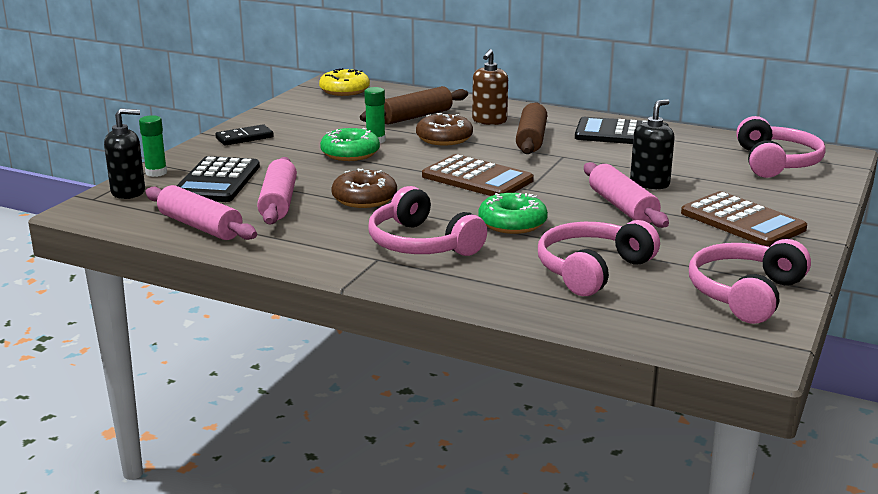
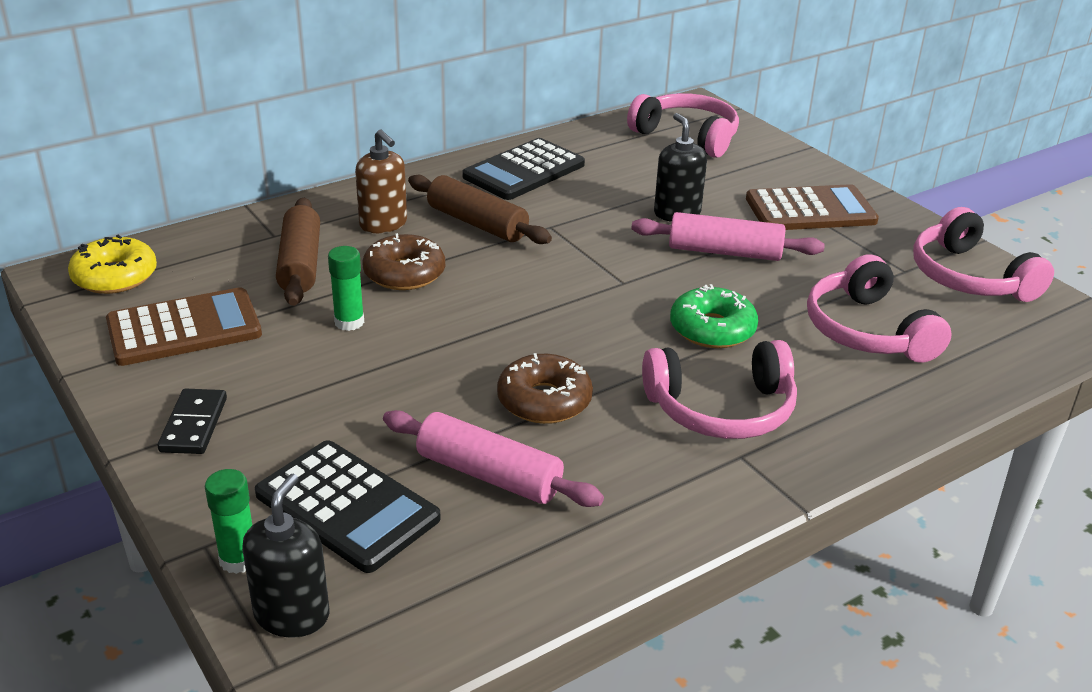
camera: 60 degrees left, 10 degrees up
pink rolling pin [145,185,257,240] -> none
green donut [320,128,380,161] -> none
brown calculator [422,154,534,196] -> brown calculator moved to [106,287,262,366]

